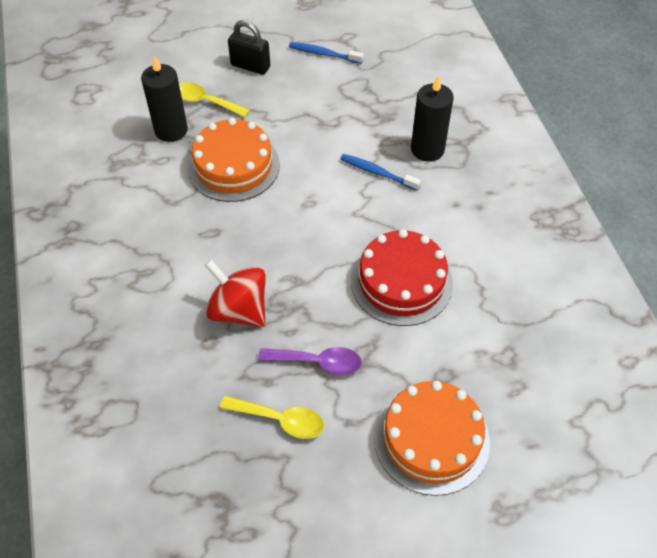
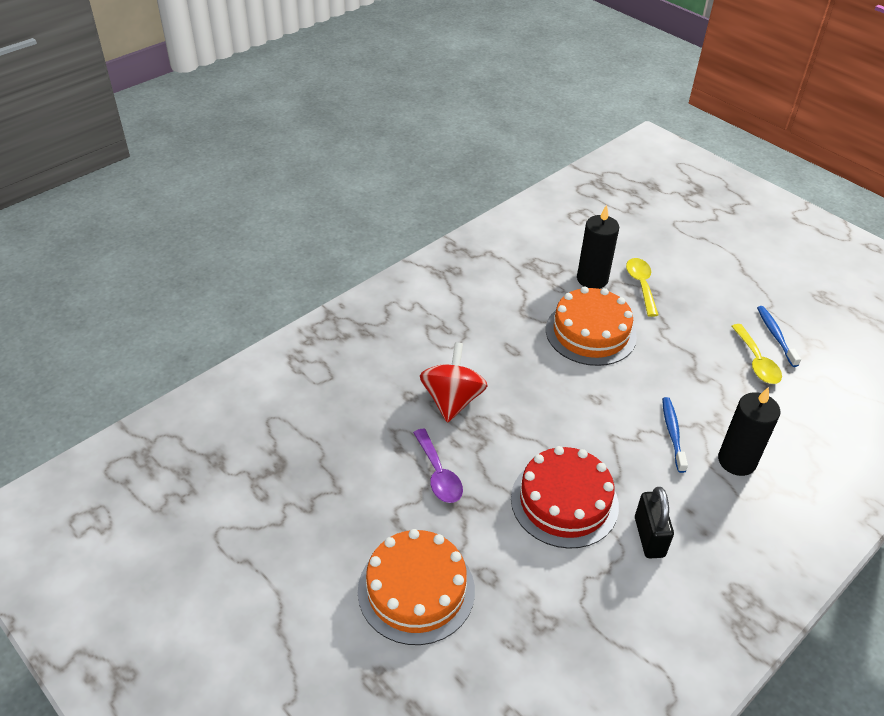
camera: 60 degrees right, 10 degrees down
yellow spoon [220,396,324,439] -> yellow spoon moved to [732,324,782,384]
black padlock [228,20,270,75] -> black padlock moved to [635,487,674,558]

